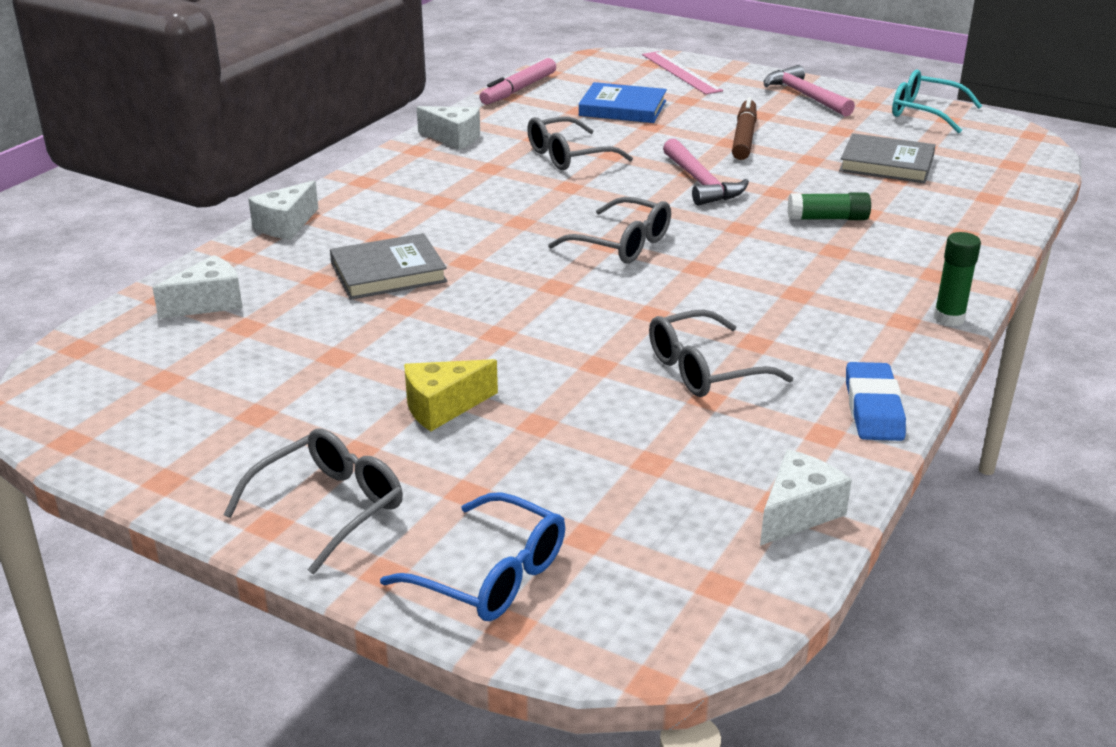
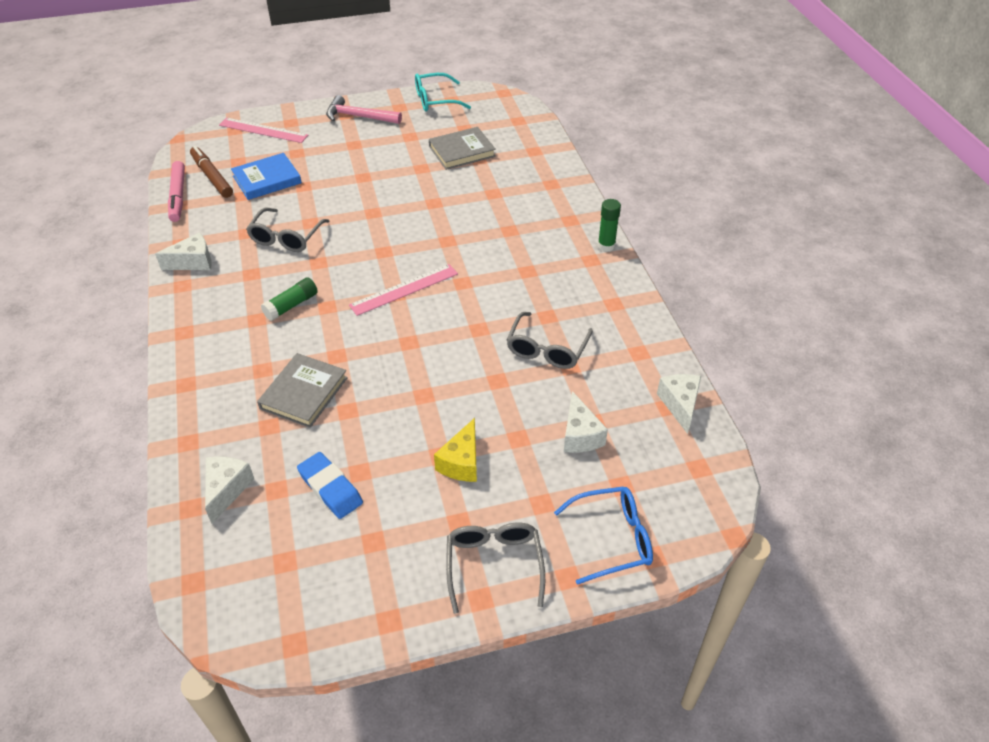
camera: 45 degrees left, 15 degrees up
white cheese [248,180,318,240] -> white cheese moved to [564,391,608,453]
grey glasses [548,197,671,263] -> pink ruler [349,264,458,316]
pink hammer [663,138,749,206] -> none
brown marker [732,97,757,160] -> brown marker moved to [190,146,233,198]
green glue stick [788,192,871,220] -> green glue stick moved to [261,278,318,321]
blue eraser [846,362,906,441] -> blue eraser moved to [297,452,363,519]

